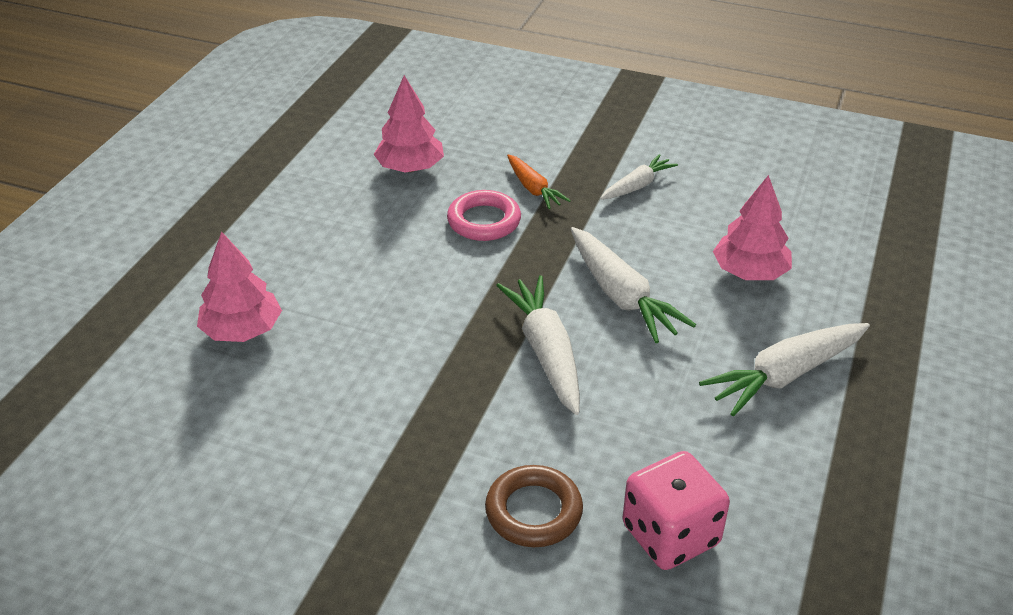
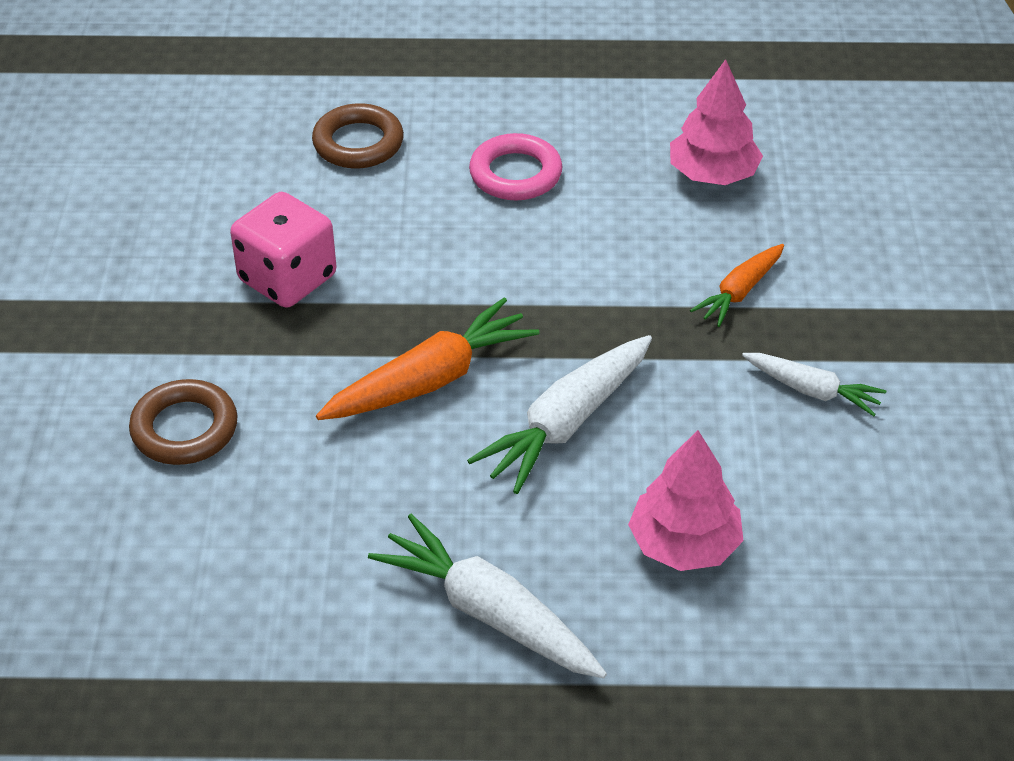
camera: 70 degrees right, 5 degrees up
pink tree [197,231,282,342] -> brown ring [312,103,404,168]
pink ring [447,190,521,241] -> pink ring moved to [469,133,562,200]
white carrot [496,275,580,415] -> orange carrot [316,298,539,420]
pink dice [622,451,730,570] -> pink dice moved to [230,192,337,308]

